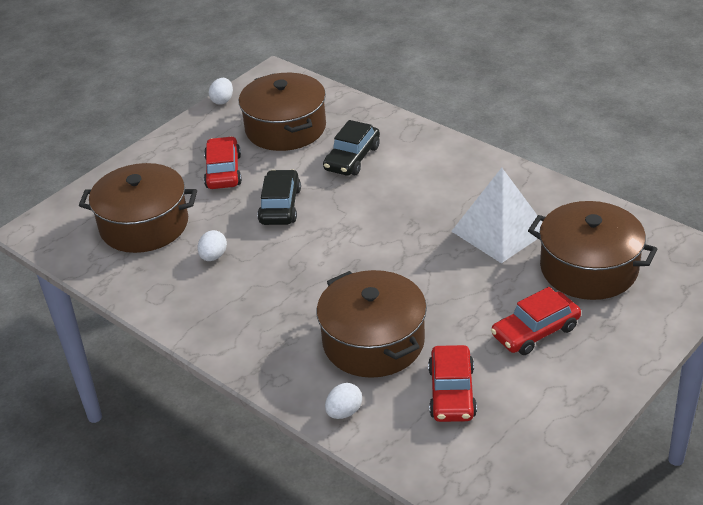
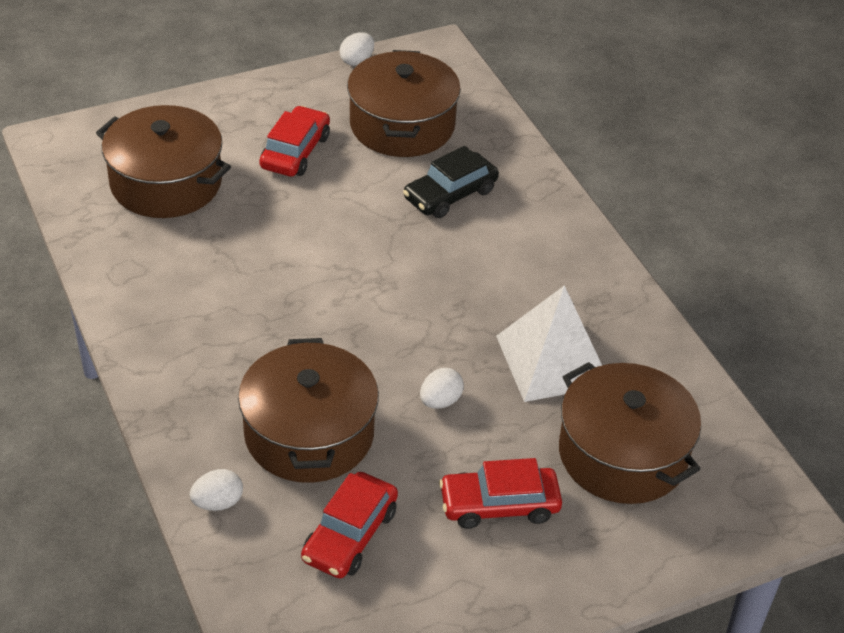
camera: 20 degrees right, 5 degrees up
white egg [197,230,227,261] -> white egg moved to [420,368,464,409]
black car [257,169,301,225] -> none

